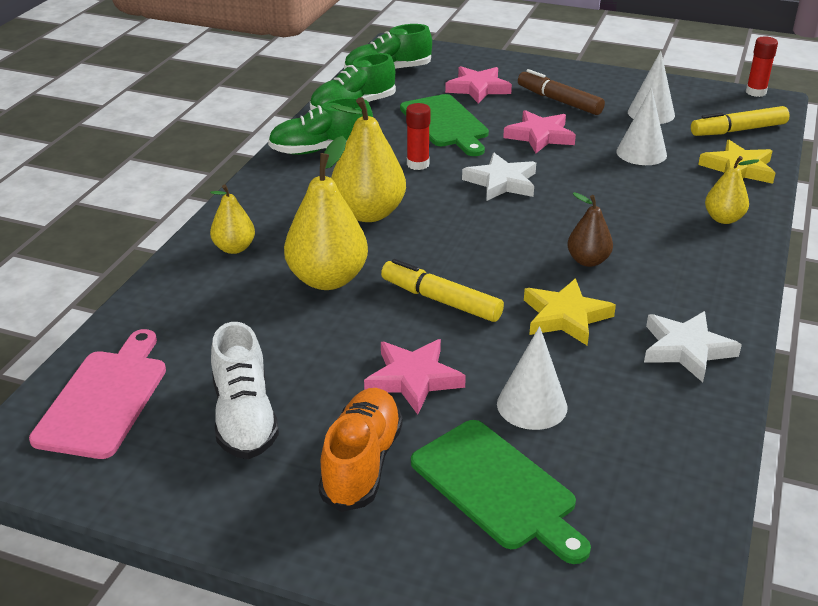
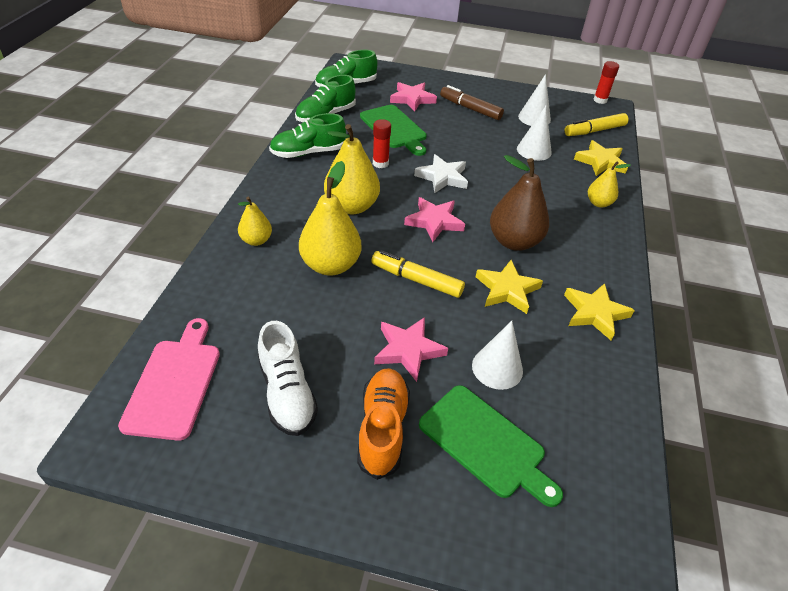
camera: 10 degrees left, 10 degrees up
pink star [503,110,576,153] -> pink star moved to [404,197,465,242]
brown pear [567,192,613,267] -> brown pear [490,155,549,251], size x1.80
white star [644,311,742,382] -> yellow star [564,283,635,341]

